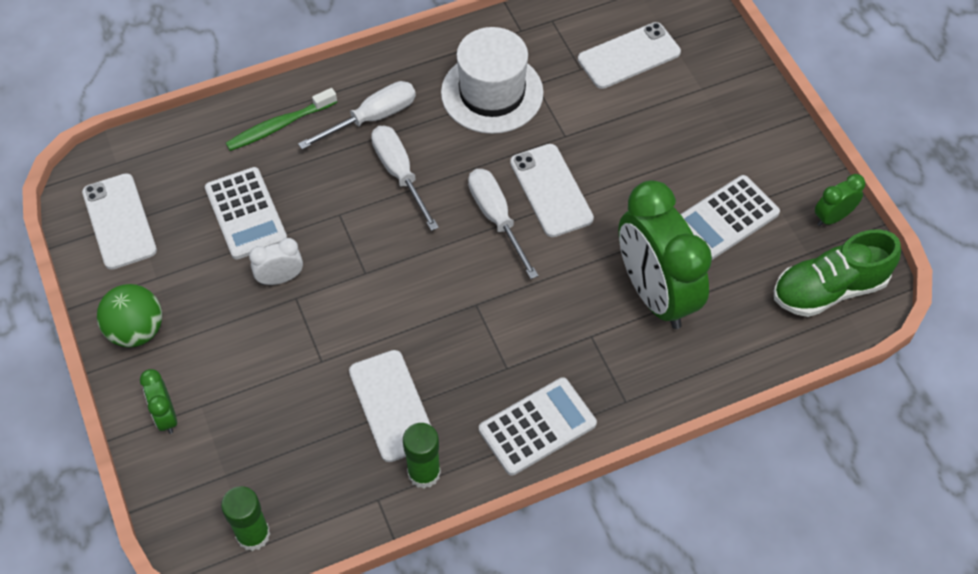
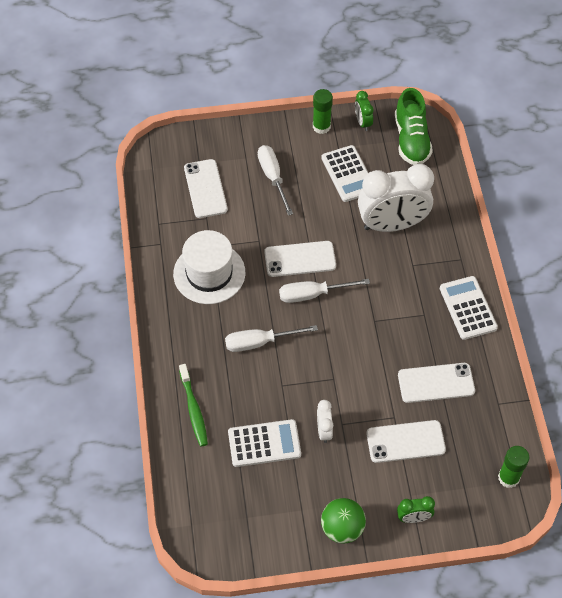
camera: 75 degrees left, 0 degrees up
white phone [82,173,157,270] -> white phone moved to [366,420,446,463]
white screwdriver [298,81,416,150] -> white screwdriver moved to [258,145,293,216]
green glue stick [403,423,441,488] -> green glue stick moved to [313,89,333,134]
green clock [618,180,712,329] -> white clock [358,164,434,232]

